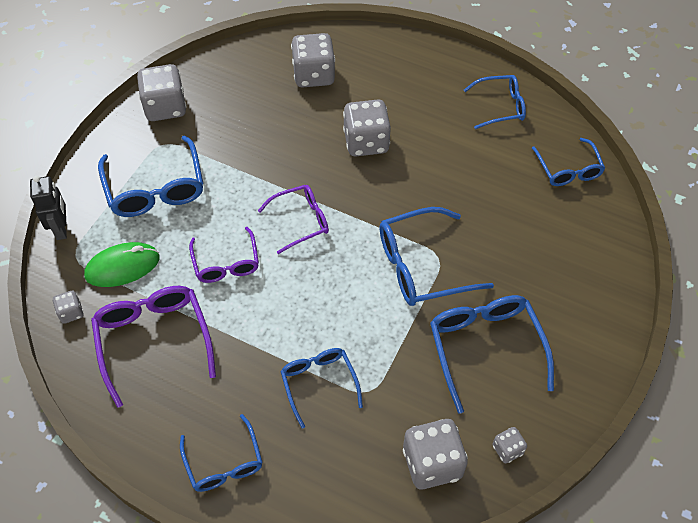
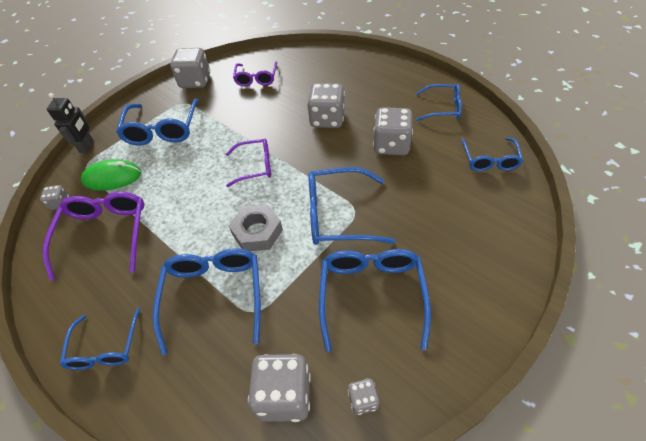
camera: 20 degrees right, 5 degrees down
purple glasses [189,227,259,283] -> purple glasses moved to [233,62,277,86]
blue glasses [280,348,363,429] -> blue glasses [153,248,261,355], size x1.57
grey dice [291,33,335,87] -> grey dice moved to [373,107,413,155]
none -> grey nut [228,204,283,251]

